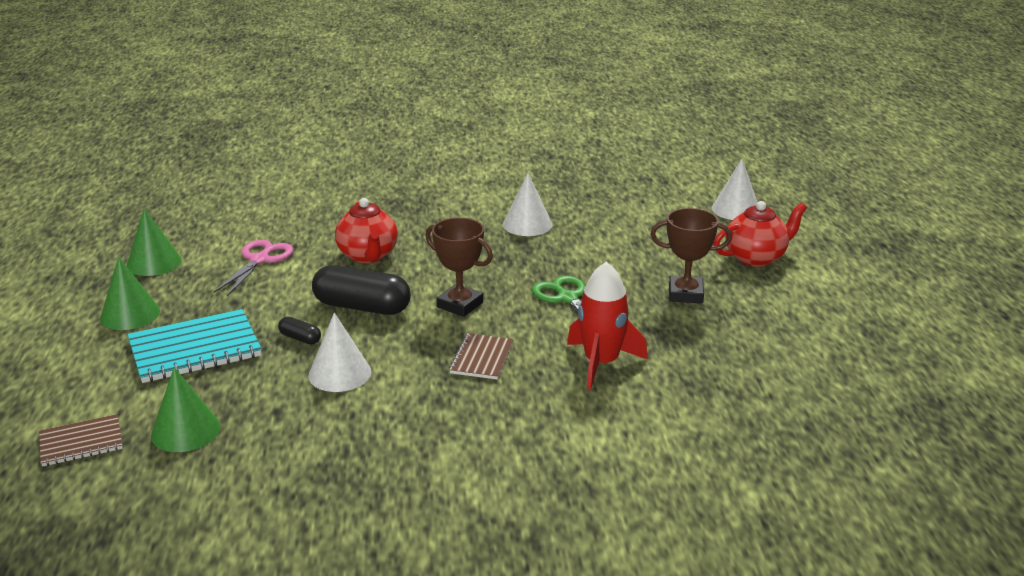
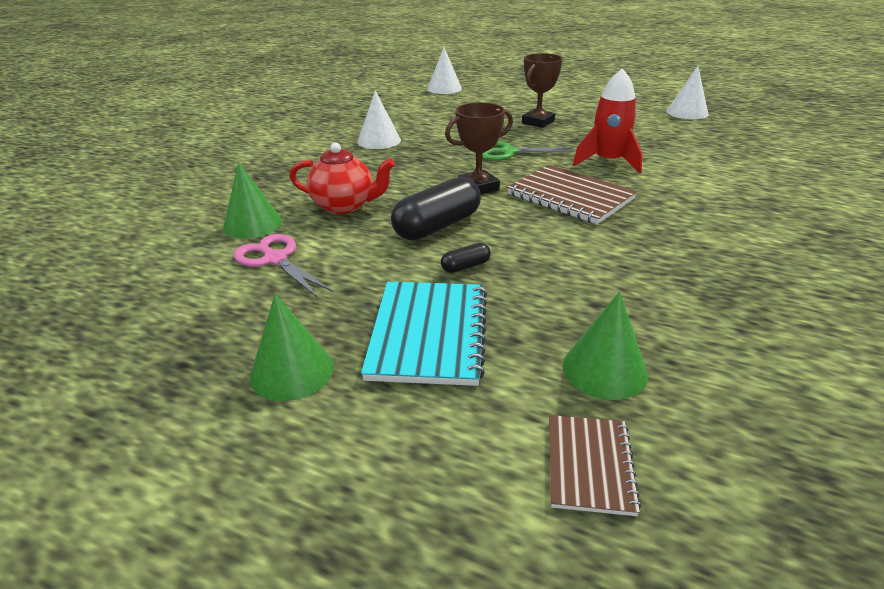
camera: 60 degrees left, 5 degrees up
green cone [127,208,181,276] -> green cone moved to [223,162,282,238]
white cone [308,313,371,392] -> white cone moved to [667,66,709,119]
brown notebook [449,333,514,380] -> brown notebook [507,165,637,224], size x1.73
red teapot [713,201,807,267] -> none

